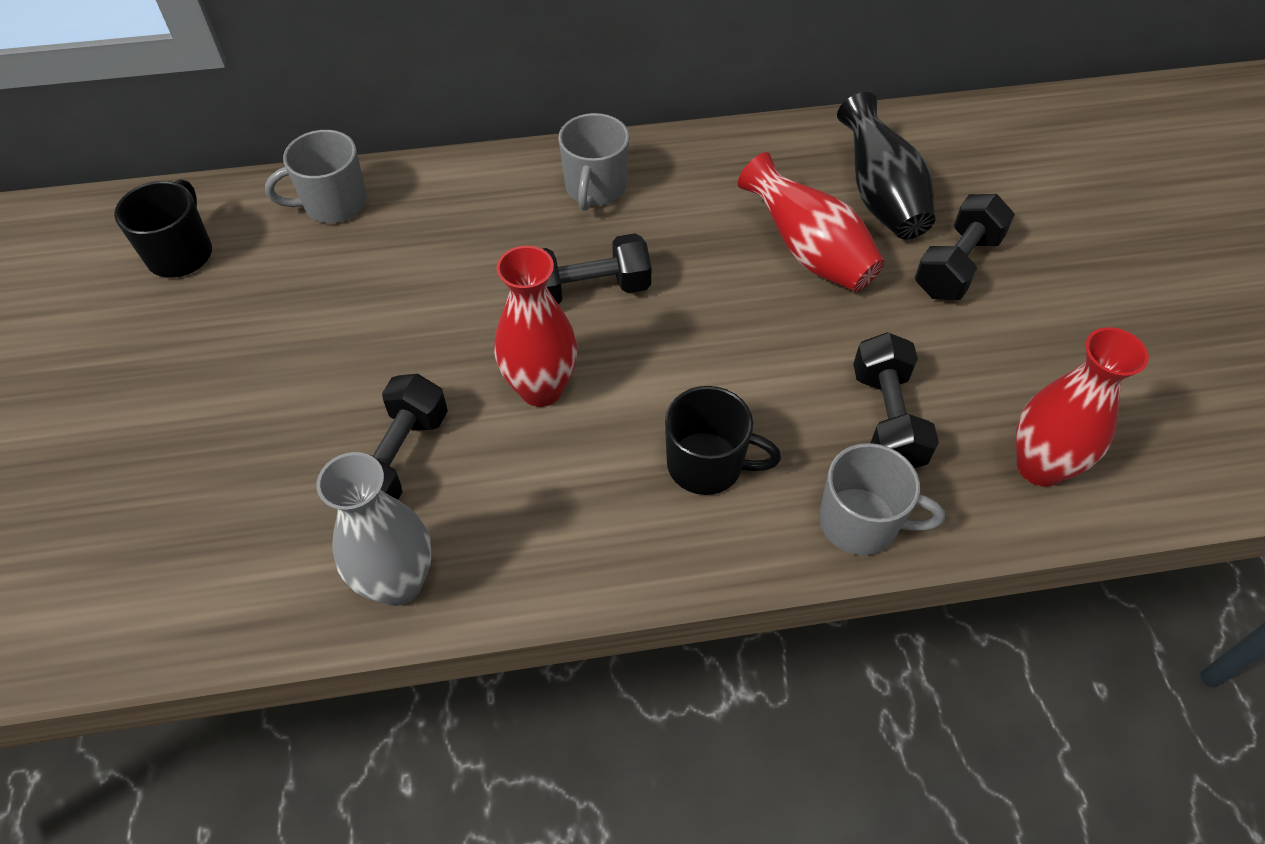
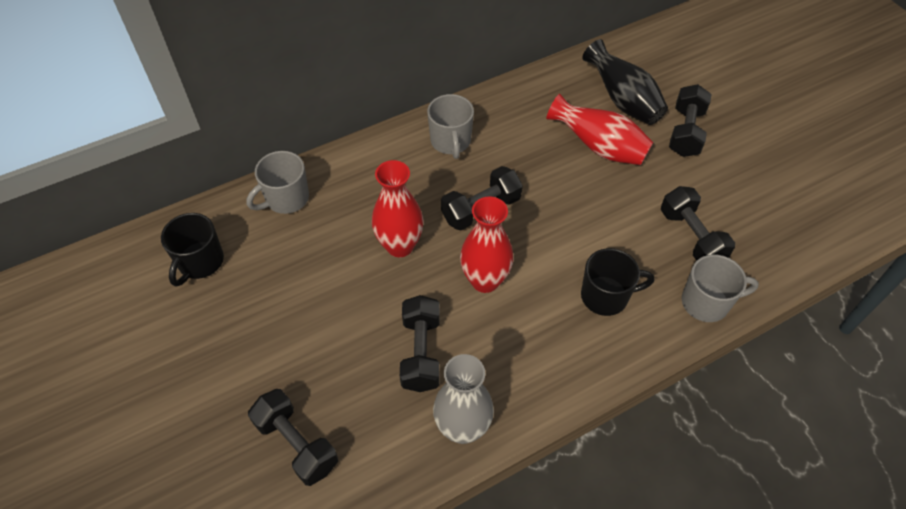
camera: 20 degrees left, 0 degrees up
black mug [114,179,212,278] -> black mug turned 150 degrees counterclockwise [161,213,224,286]
red vase [1016,327,1149,487] -> red vase moved to [372,160,424,257]
none -> black dumbbell [248,389,338,486]

